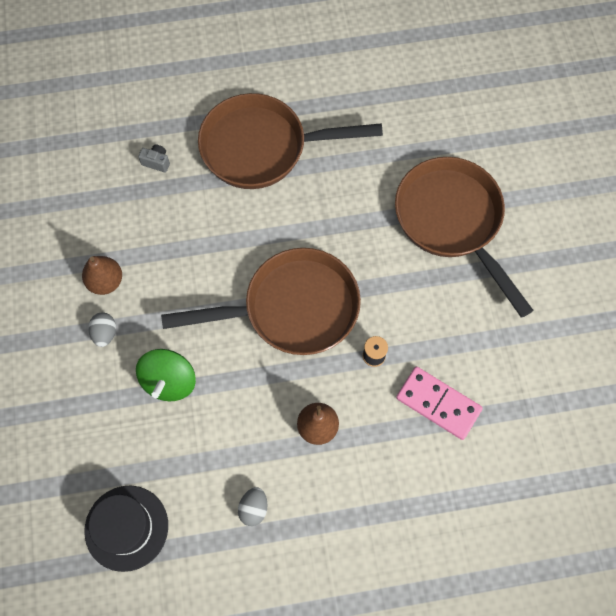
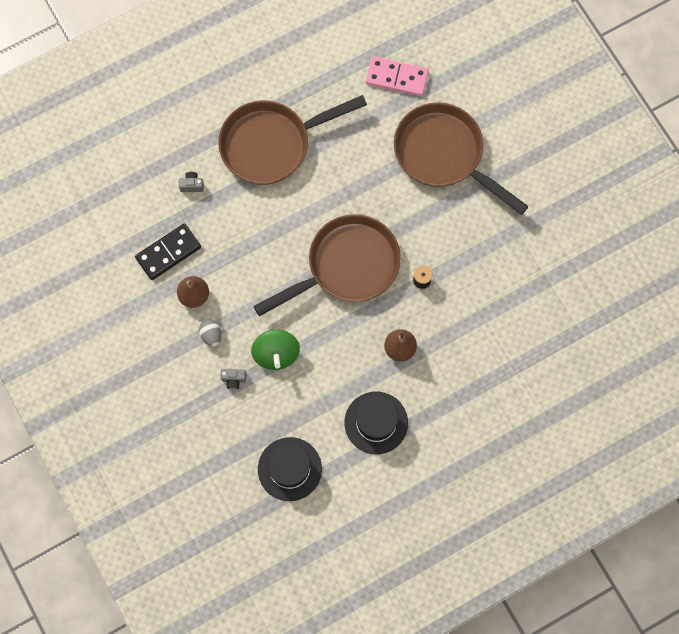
camera: 20 degrees left, 5 degrees up
grey egg [238,487,267,526] -> black hat [345,392,408,454]
pink domino [396,367,483,440] -> pink domino moved to [366,57,429,96]
none -> black domino [135,223,201,280]
none -> grey camera [221,369,246,390]

